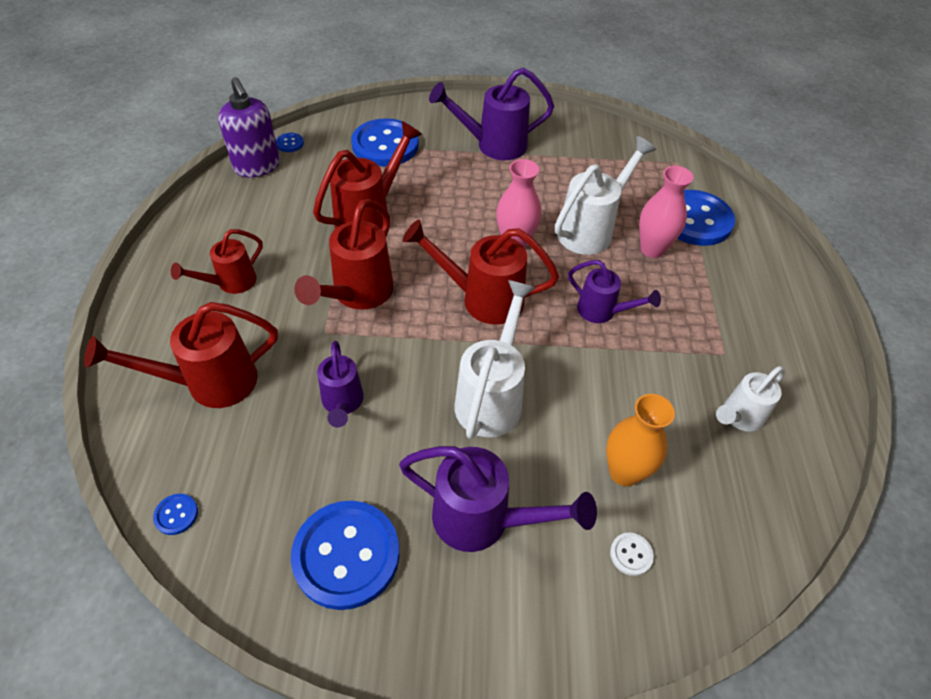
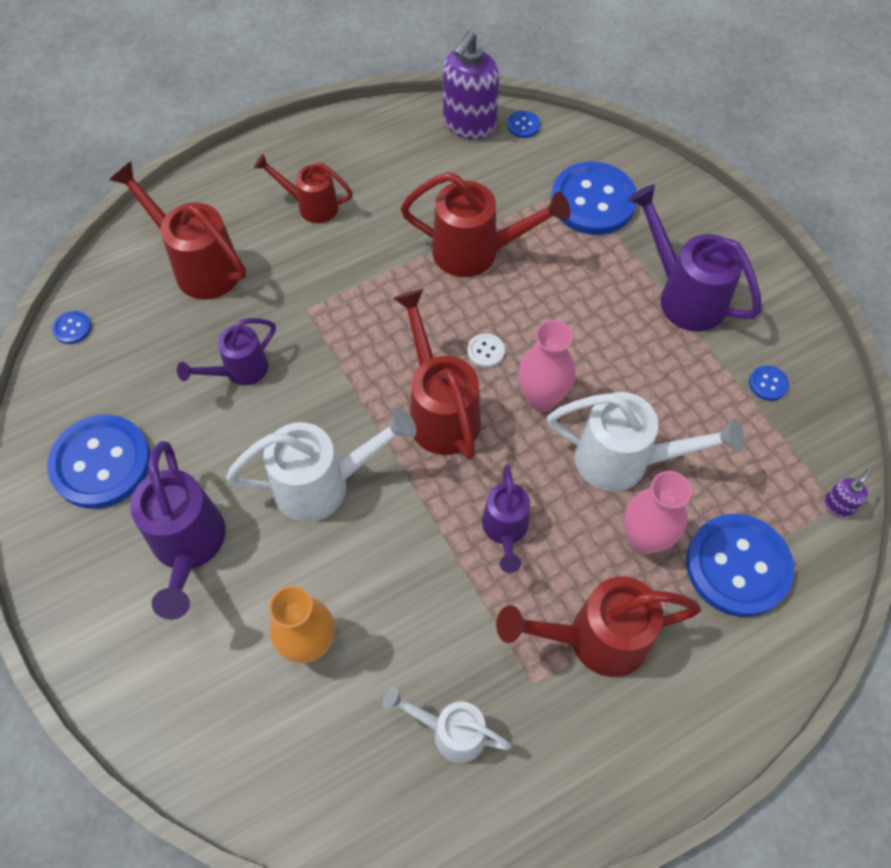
camera: 60 degrees right, 10 degrees up
red watering can [294,199,394,310] -> red watering can moved to [496,577,701,677]
white button [610,533,654,576] -> white button moved to [467,333,505,368]
none -> blue button [749,365,789,401]
none -> purple soap dispenser [824,469,871,518]

